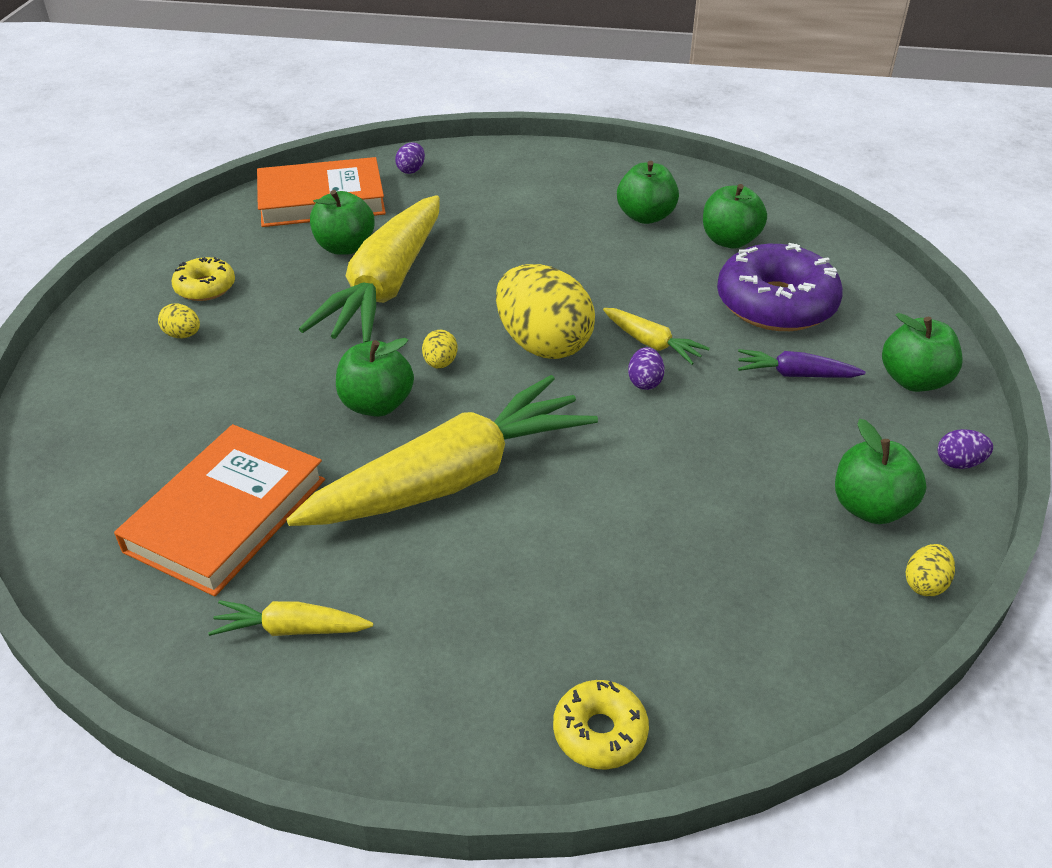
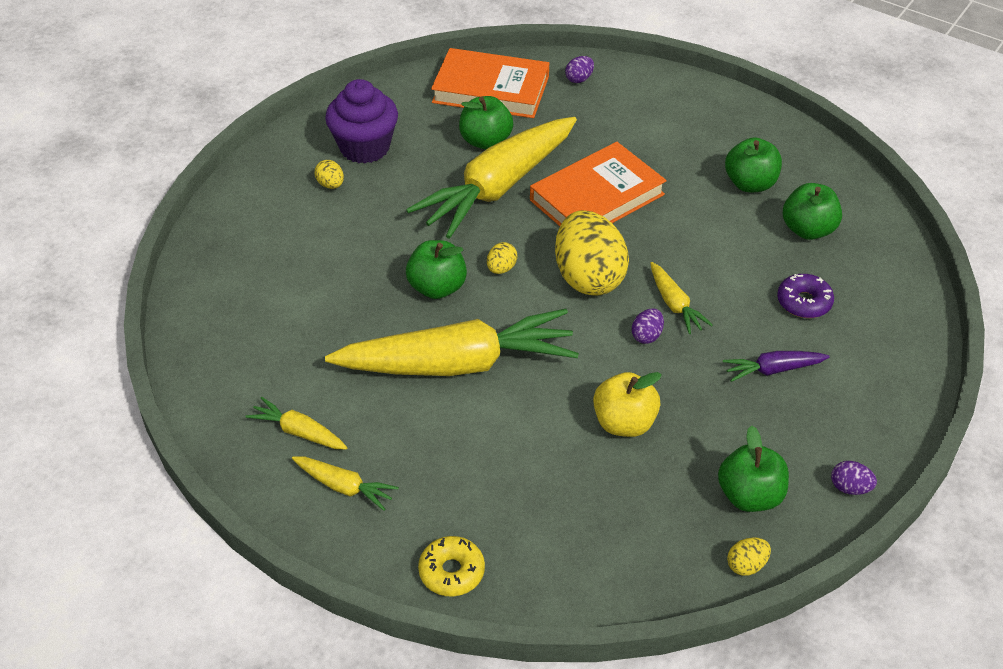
camera: 25 degrees right, 5 degrees up
orange book [114,424,325,596] -> orange book moved to [530,142,667,226]
yellow donut [172,257,235,301] -> purple cupcake [325,79,398,163]
purple donut [717,243,843,331] -> purple donut [777,274,834,318], size x0.51
purple carrot [738,349,866,378] -> purple carrot turned 45 degrees counterclockwise [723,351,830,382]
green apple [882,313,963,392] -> none
none -> yellow carrot [292,456,399,511]
none -> yellow apple [593,372,662,437]

